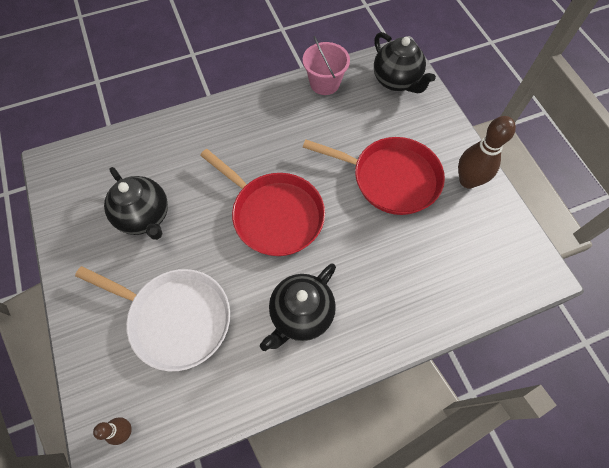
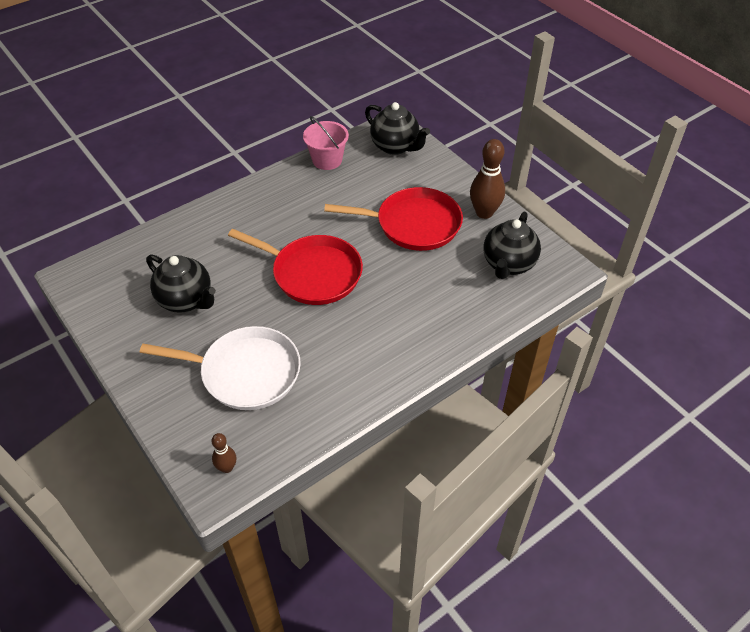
camera: 15 degrees left, 15 degrees down
black teapot [260,263,336,351] -> black teapot moved to [483,212,541,279]

